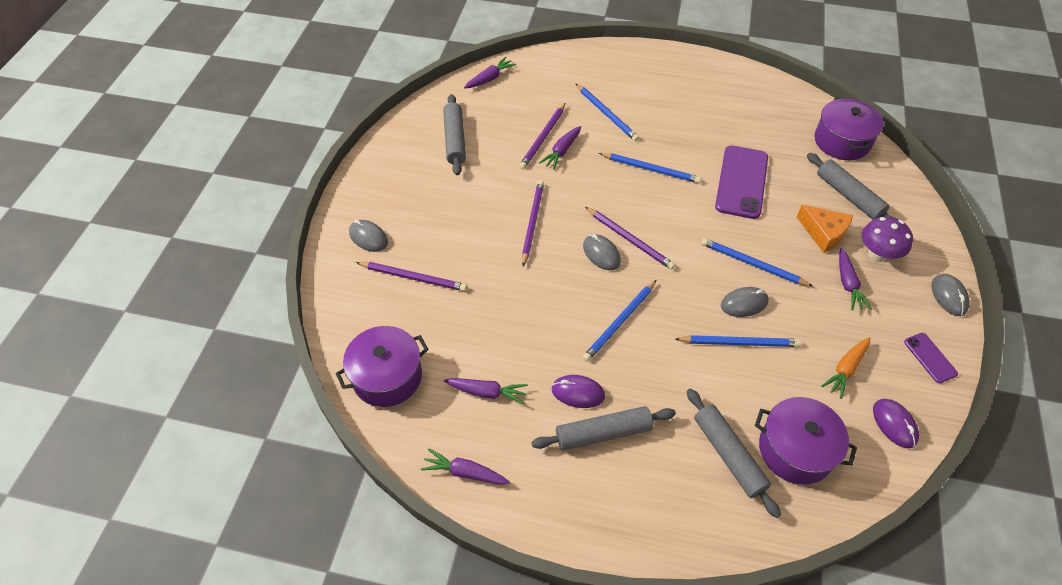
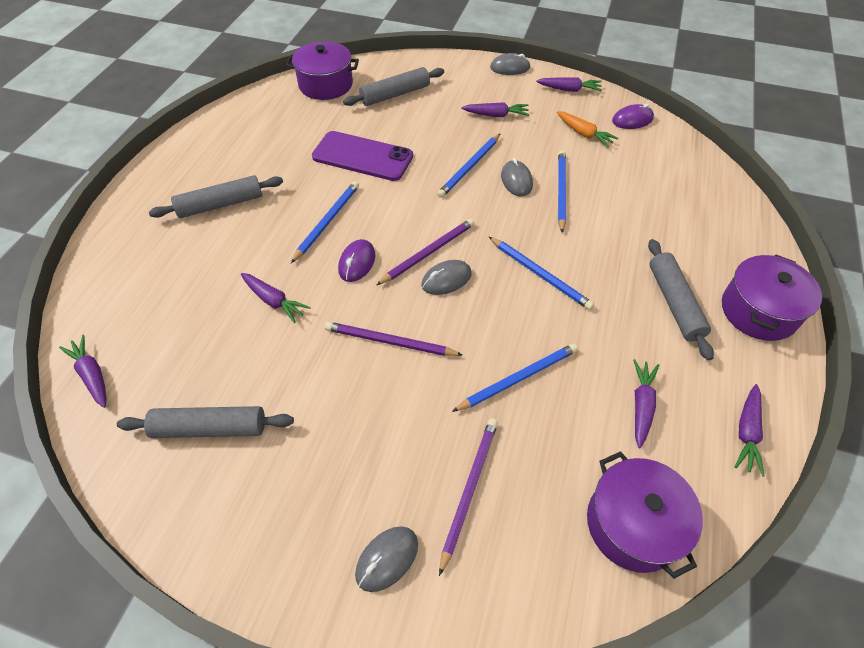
camera: 85 degrees left, 0 degrees up
purple pencil [519,103,565,169] -> none
purple mouse [552,375,605,408] -> purple mouse moved to [338,239,375,282]
blue pencil [576,84,639,141] -> blue pencil moved to [452,343,578,412]
grey rolling pin [687,389,781,518] -> grey rolling pin moved to [149,175,283,218]
purple pot [755,397,857,485] -> purple pot moved to [722,254,822,341]
orange cheese [797,205,853,253] -> none
purple mushroom [862,217,913,262] -> none
purple phone [904,333,958,383] -> purple carrot [536,77,602,92]

